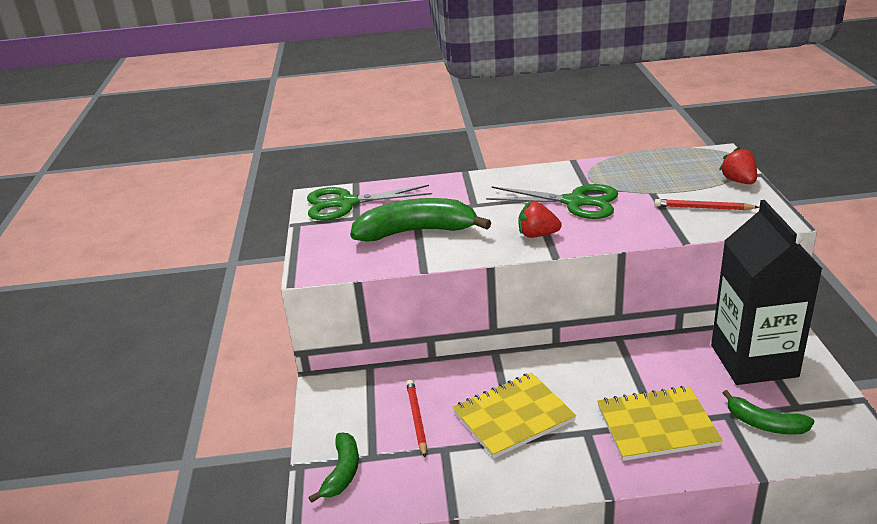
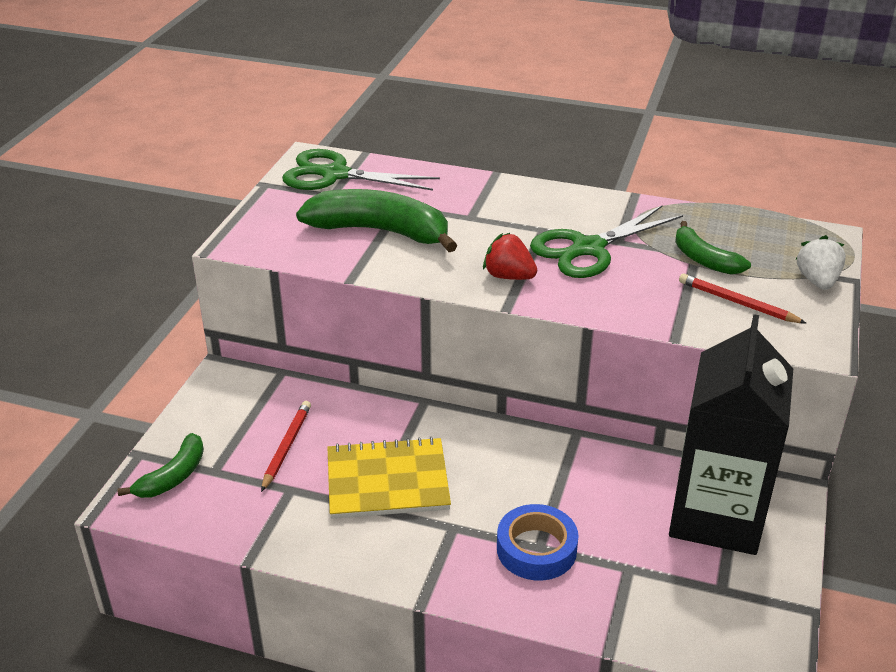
camera: 20 degrees right, 5 degrees up
green scissors [486,184,618,219] -> green scissors turned 105 degrees clockwise [530,205,683,278]
yellow notebook [597,386,723,461] -> blue tape [497,504,579,580]
red strawberry [719,147,757,184] -> white strawberry [796,235,846,290]
green banana [723,390,814,435] -> green banana moved to [675,221,751,275]

